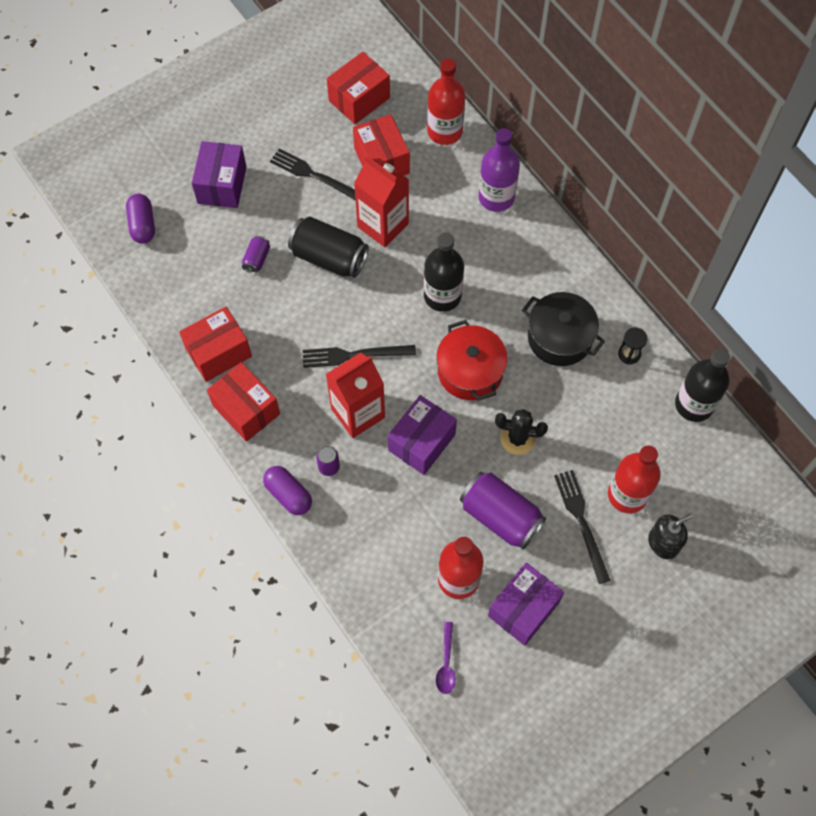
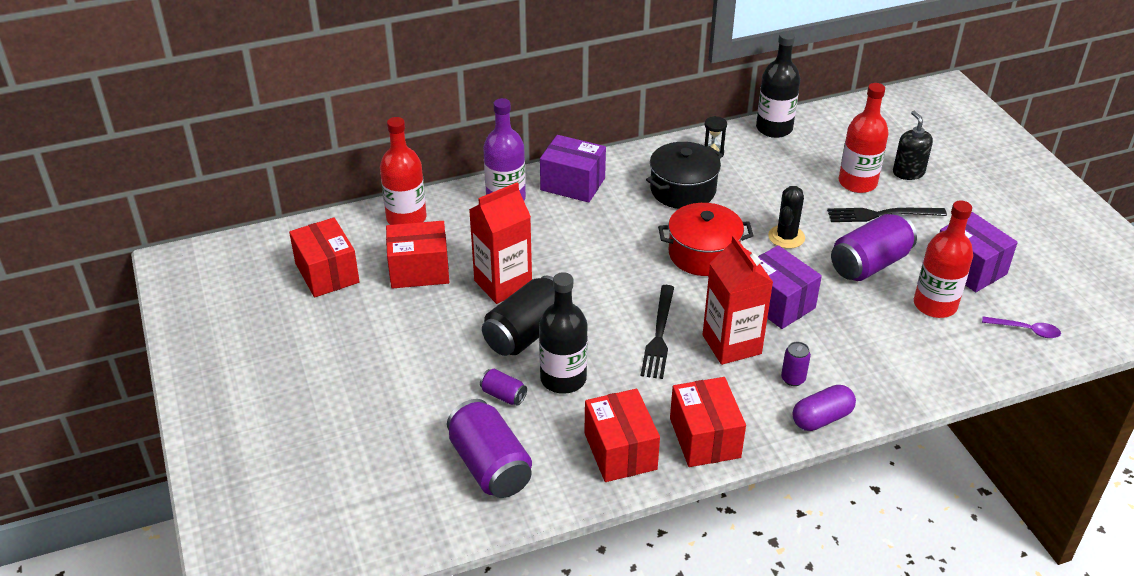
camera: 75 degrees left, 25 degrees down
purple capsule [126,194,155,244] -> none
purple box [192,141,247,208] -> purple box moved to [540,135,606,203]
red box [207,362,280,442] -> red box turned 75 degrees counterclockwise [670,377,746,467]
black fork [270,149,356,201] -> none
black bottle [424,233,464,312] -> black bottle moved to [539,272,588,394]
none -> purple can [447,399,532,498]

